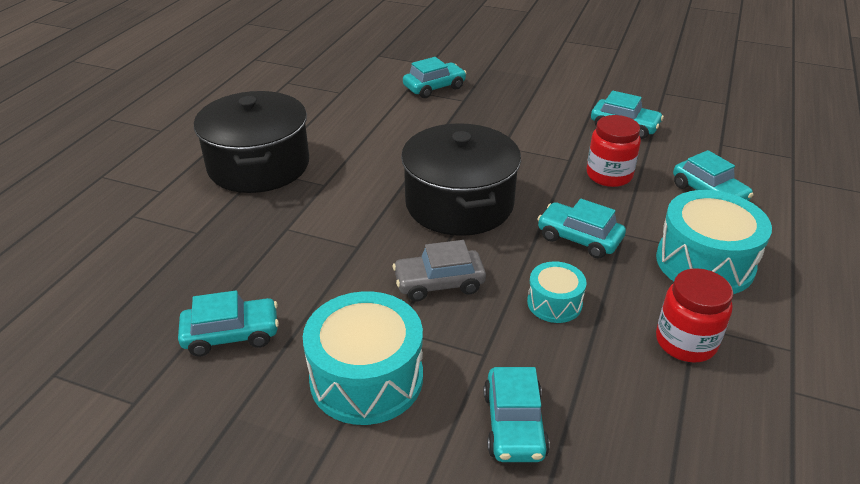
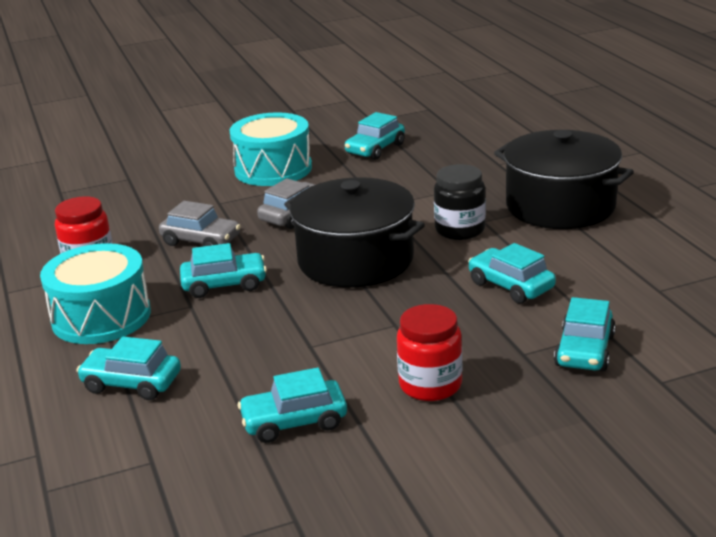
camera: 140 degrees right, 10 degrees down
turquoise car [484,367,550,462] -> turquoise car moved to [468,243,556,304]
turquoise drum [527,261,587,323] -> grey car [159,201,241,247]
red jar [587,115,641,187] -> red jar moved to [397,304,462,401]
none -> black jar [434,164,486,240]

